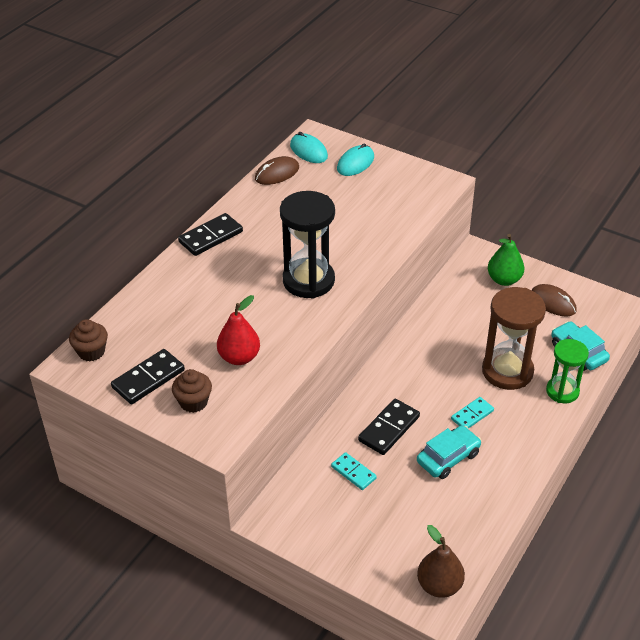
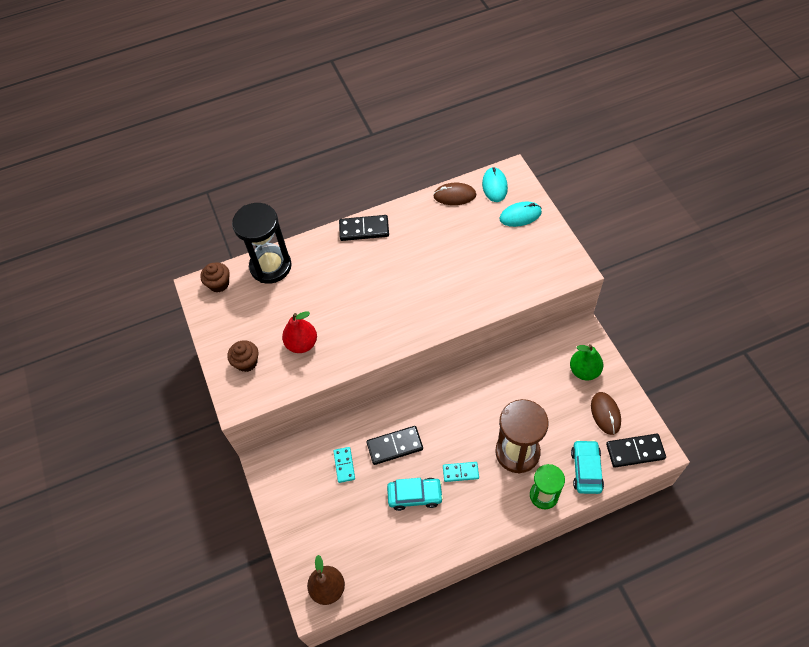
camera: 40 degrees right, 15 degrees up
black domino [111,349,185,404] -> black domino moved to [606,434,666,468]
black hourglass [280,191,335,298] -> black hourglass moved to [232,203,292,284]

